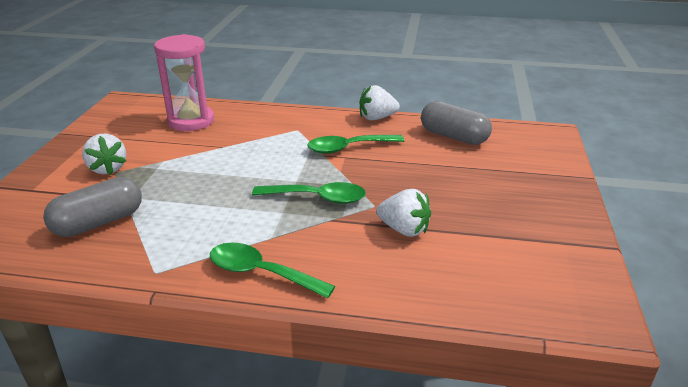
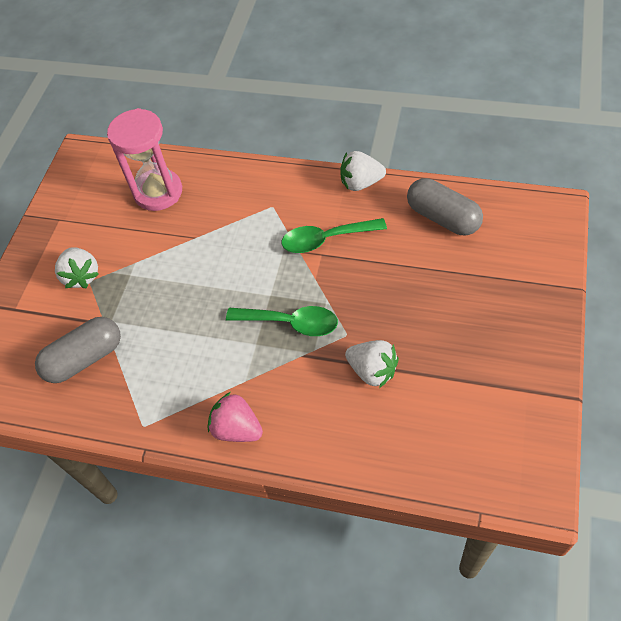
camera: 10 degrees right, 25 degrees up
green spoon [210,243,335,299] -> pink strawberry [208,392,263,442]

